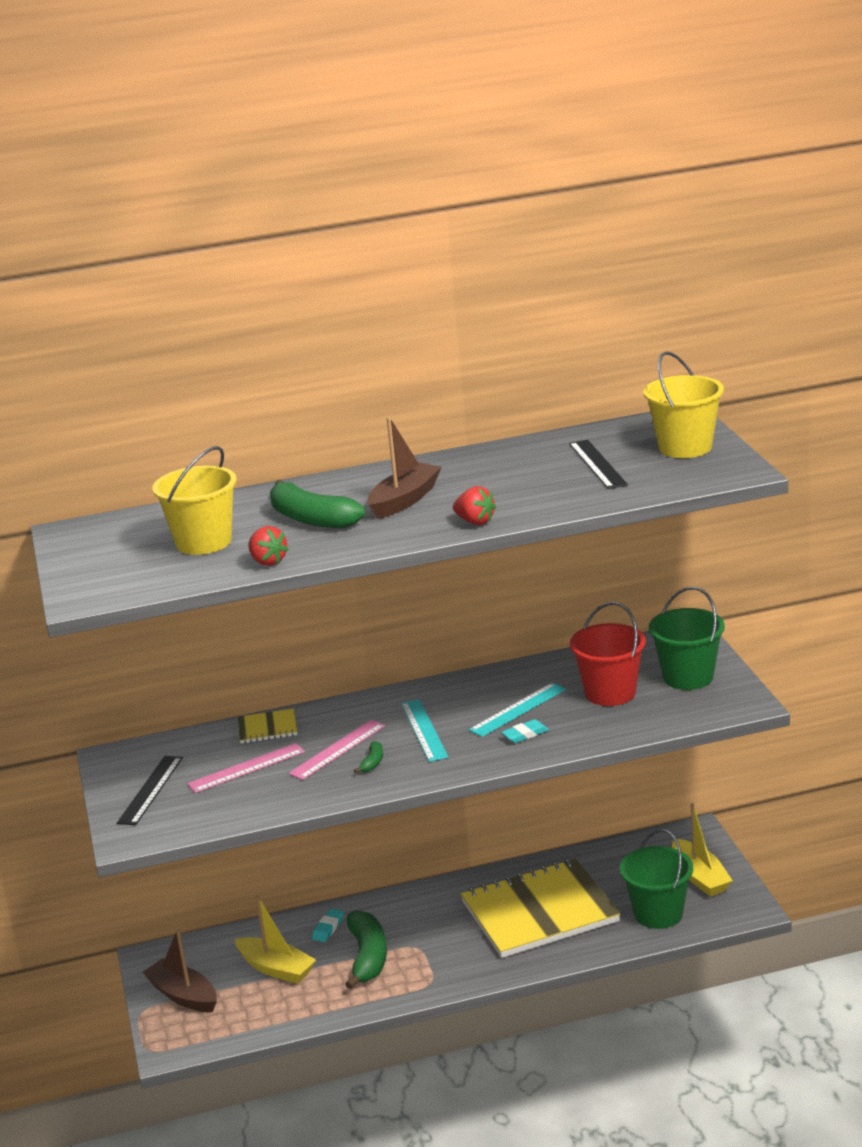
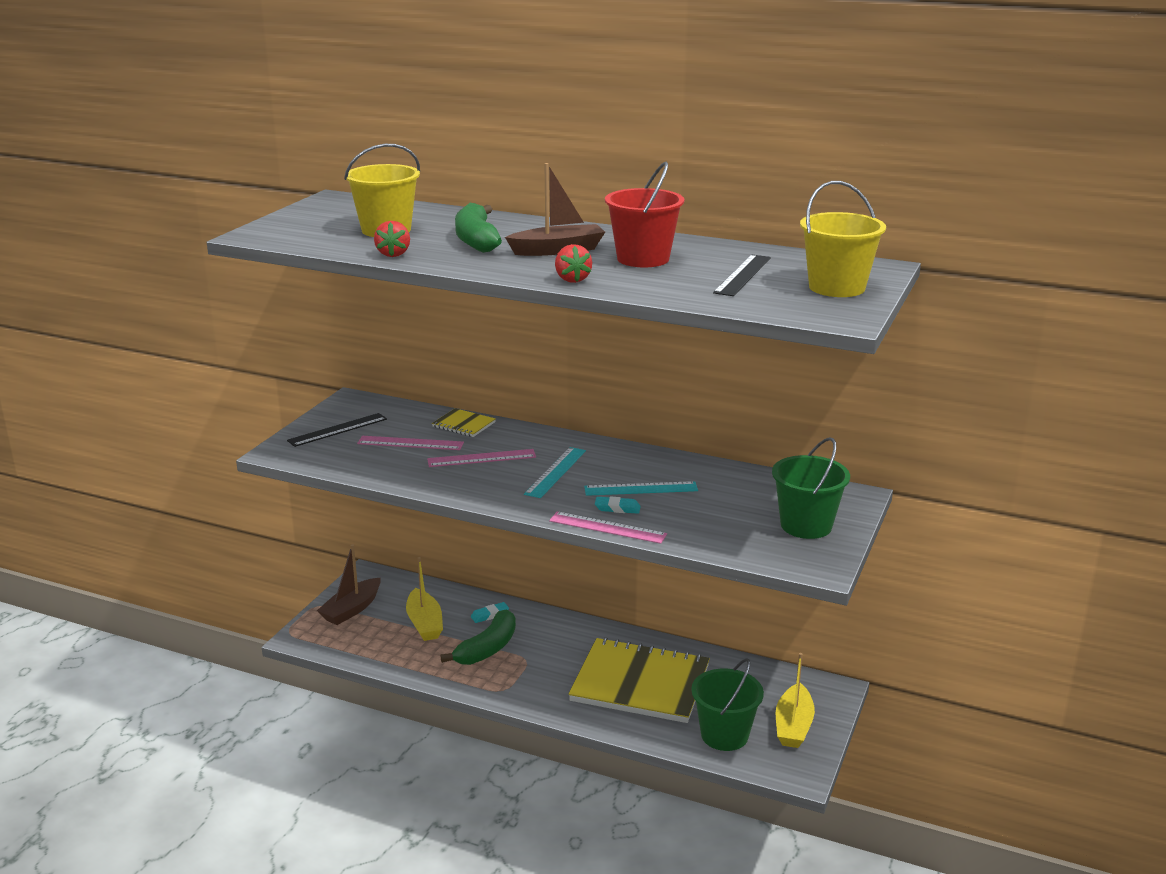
camera: 35 degrees right, 0 degrees up
brown boat [142,929,217,1012] -> brown boat turned 135 degrees counterclockwise [317,544,381,625]
green banana [354,741,383,773] -> none
red bucket [570,602,646,706] -> red bucket moved to [605,161,684,267]
none -> pink ruler [549,512,667,544]

